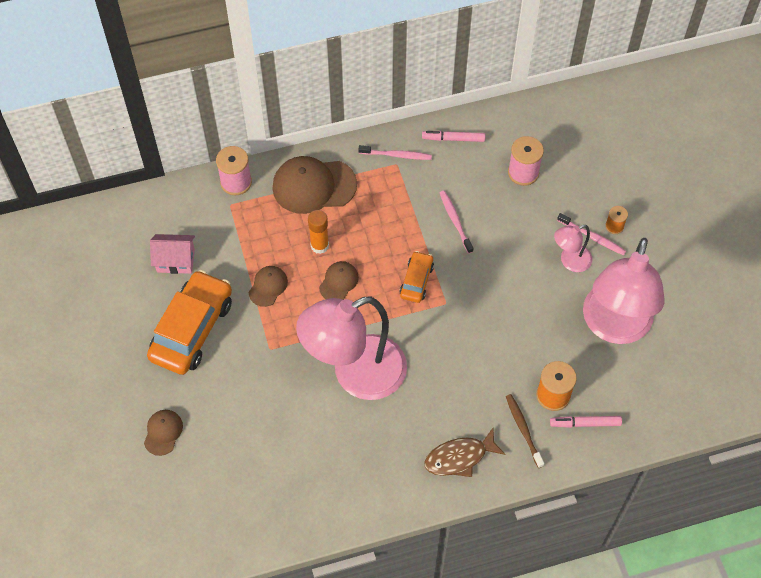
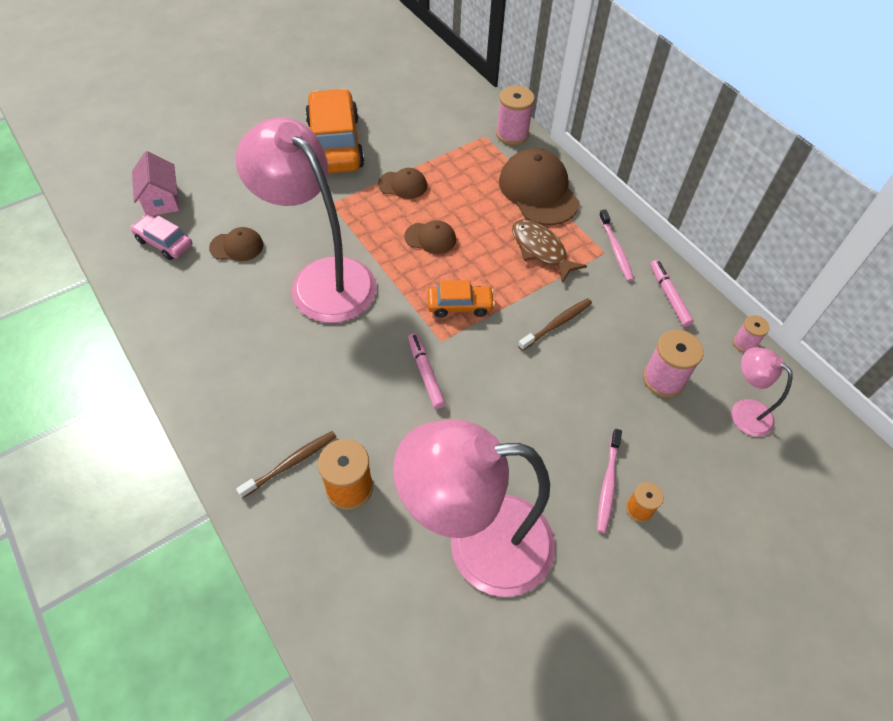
camera: 70 degrees right, 5 degrees down
brown cap [144,410,183,456] -> brown cap moved to [209,227,264,261]
orange car [147,270,232,375] -> orange car turned 105 degrees counterclockwise [305,89,364,174]
pink house [150,234,195,274] -> pink house moved to [132,151,179,216]
orange glue stick [308,210,329,254] -> none
brown fish [424,428,506,477] -> brown fish moved to [512,219,587,283]
pink toothbrush [440,191,473,254] -> brown toothbrush [518,298,592,351]
pink marker [550,416,622,428] -> pink marker moved to [408,333,445,409]
pink lamp [554,225,593,272] -> pink lamp moved to [731,347,793,437]
none -> pink car [131,215,192,260]
none -> pink spool [733,315,770,353]

